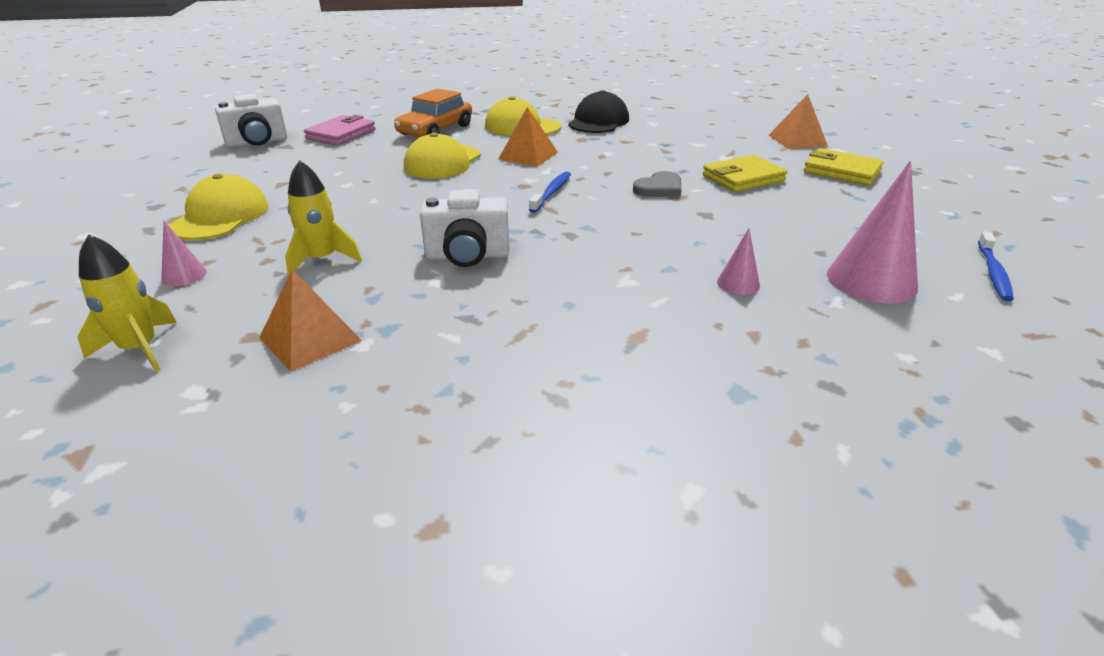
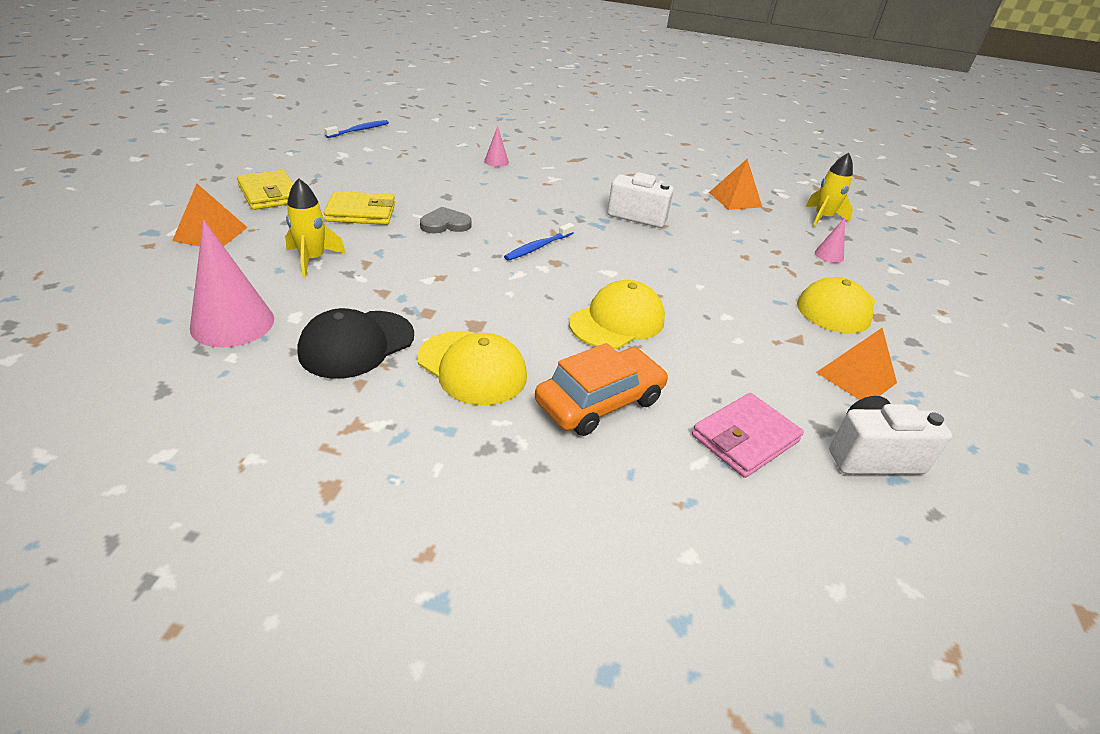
camera: 160 degrees left, 5 degrees up
yellow rocket [285,160,362,276] -> yellow rocket moved to [285,178,346,278]
orange pyramid [498,107,558,167] -> orange pyramid moved to [816,328,897,400]
pink cone [827,161,918,303] -> pink cone moved to [190,220,274,348]

